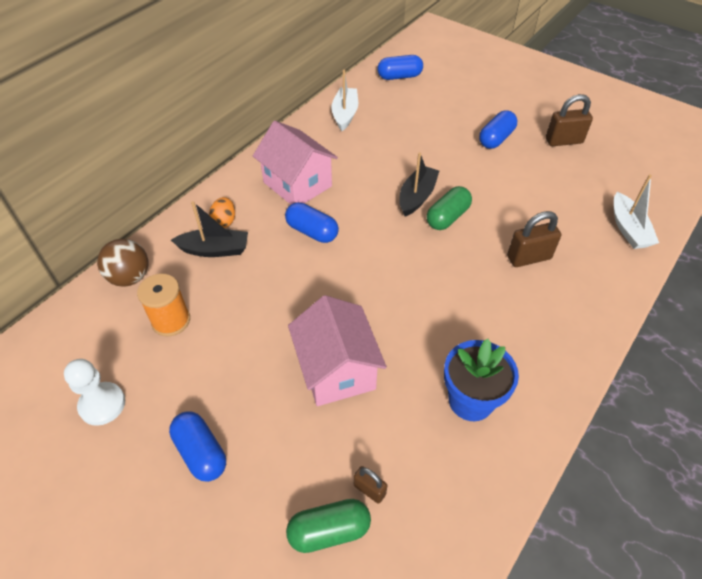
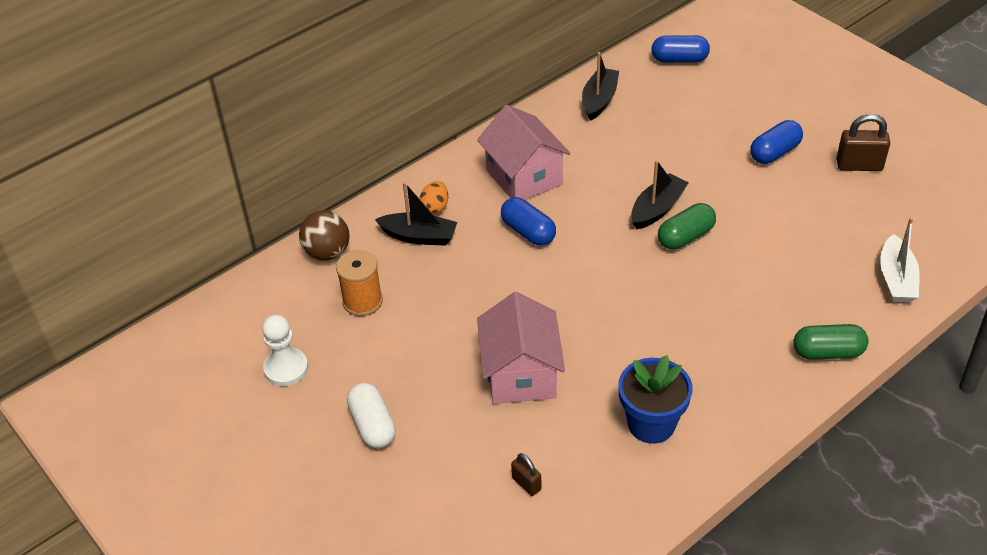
camera: 15 degrees right, 5 degrees down
blue capsule [169,411,226,482] -> white capsule [347,383,396,448]
green capsule [286,499,371,553] -> green capsule moved to [793,324,869,360]
white boat [332,70,358,131] -> black boat [582,52,619,121]
brown padlock [507,211,561,267] -> none

